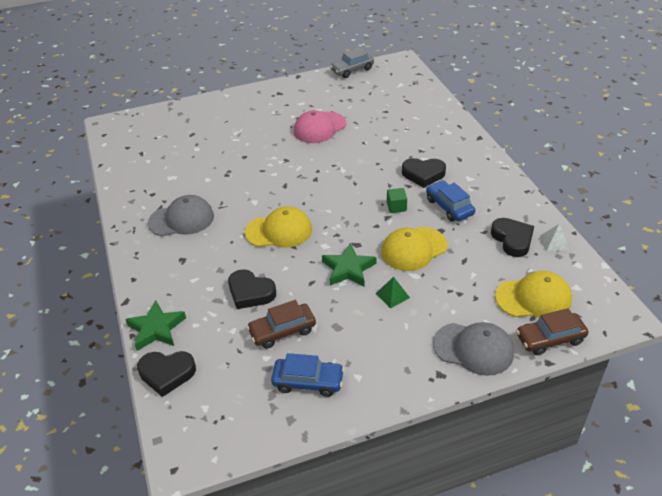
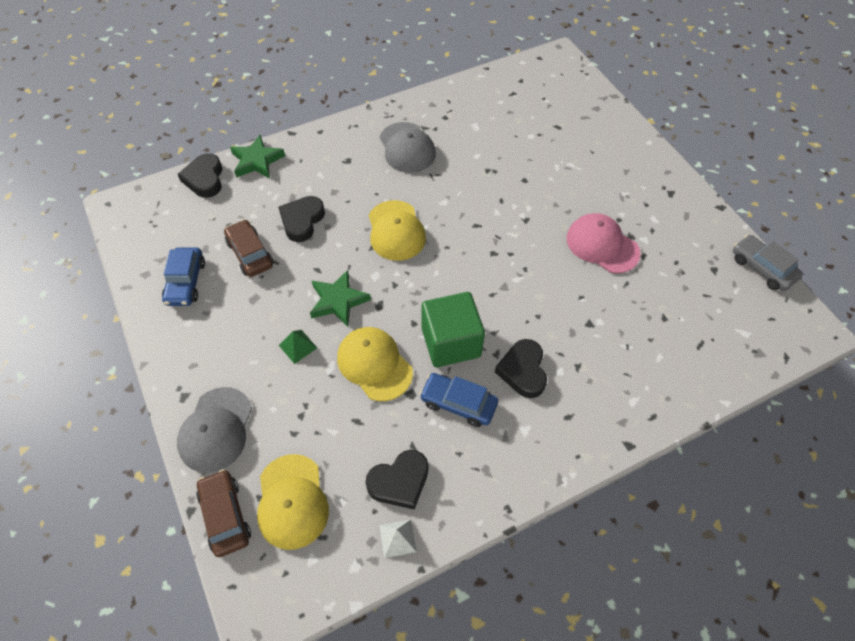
camera: 80 degrees right, 15 degrees up
green cube [387,188,407,213] -> green cube [422,292,485,367], size x2.24
blue car [426,180,475,222] -> blue car turned 120 degrees counterclockwise [420,373,498,427]

